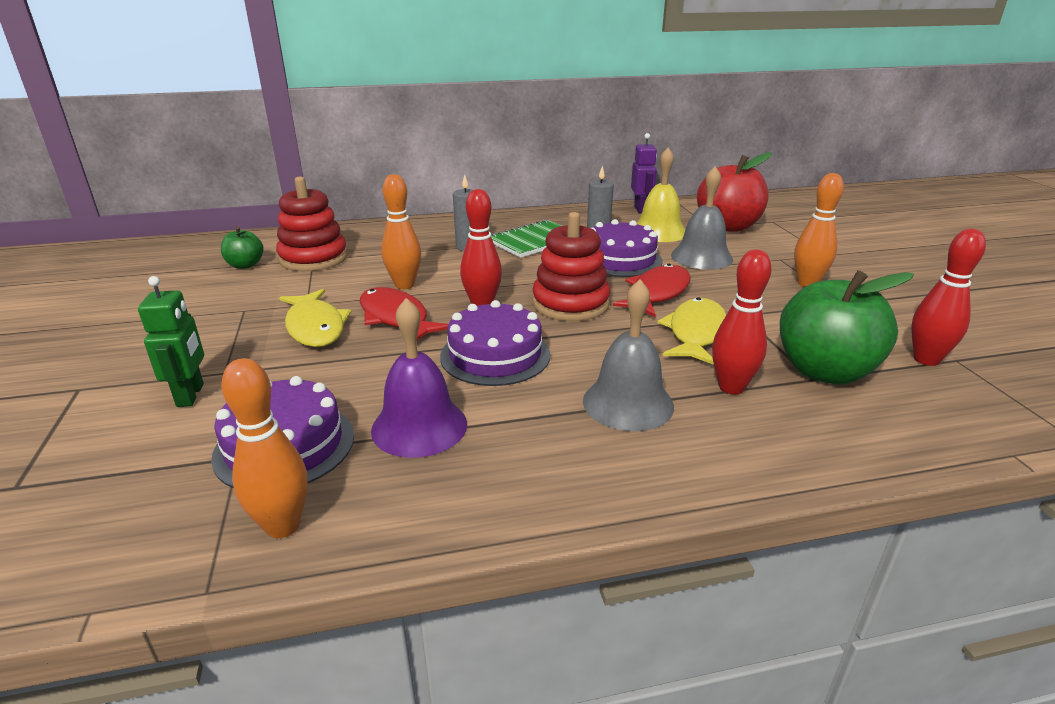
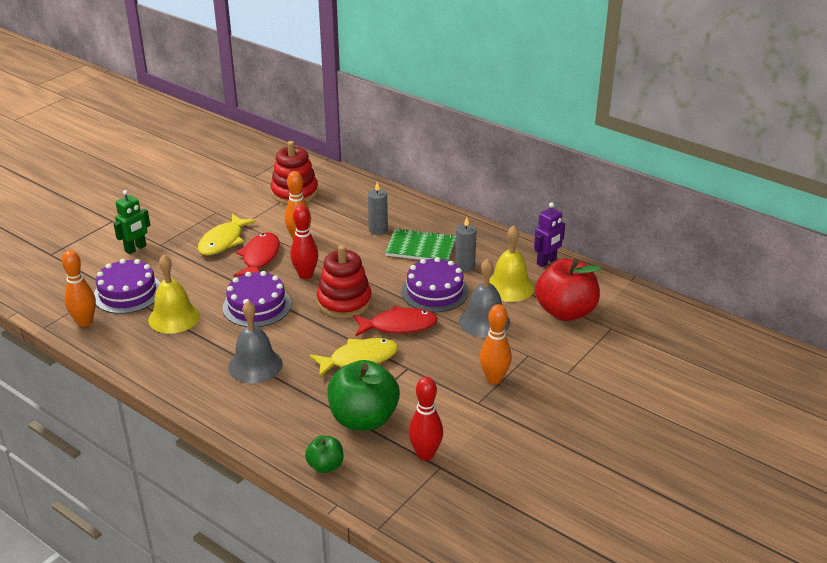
camera: 50 degrees right, 5 degrees up
green apple [221,227,264,269] -> green apple moved to [305,436,343,473]
purple bell [371,298,467,458] -> yellow bell [148,255,200,334]
red bowling pin [712,250,772,394] -> none

